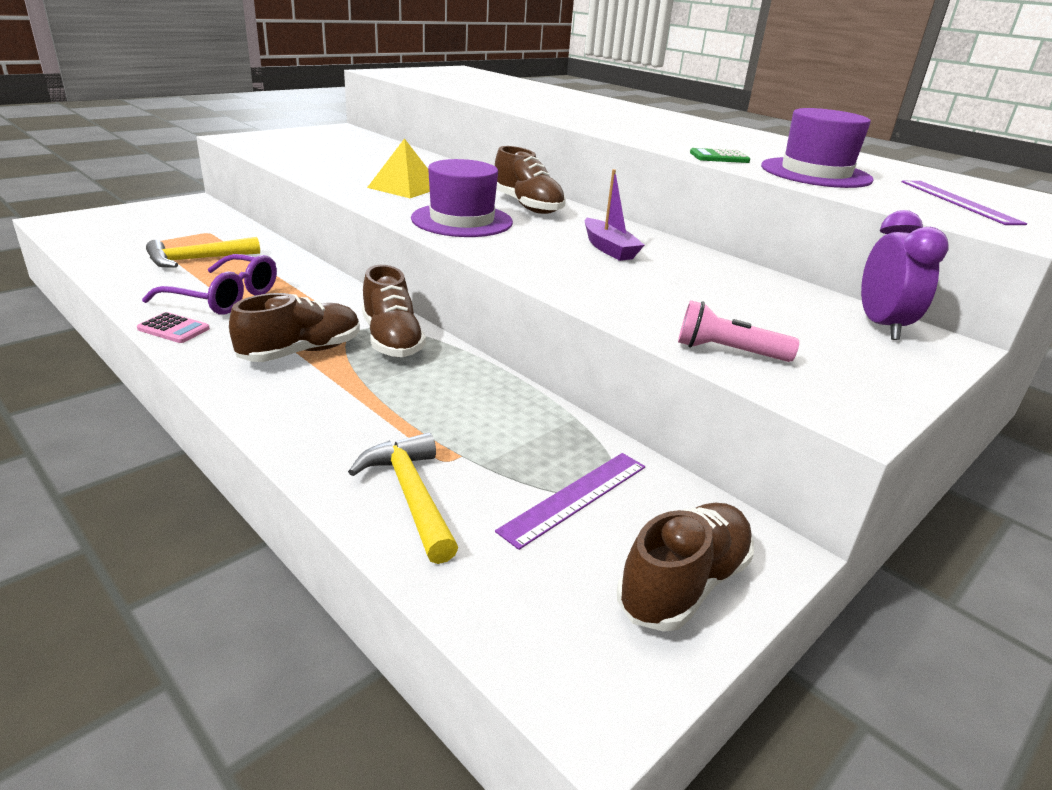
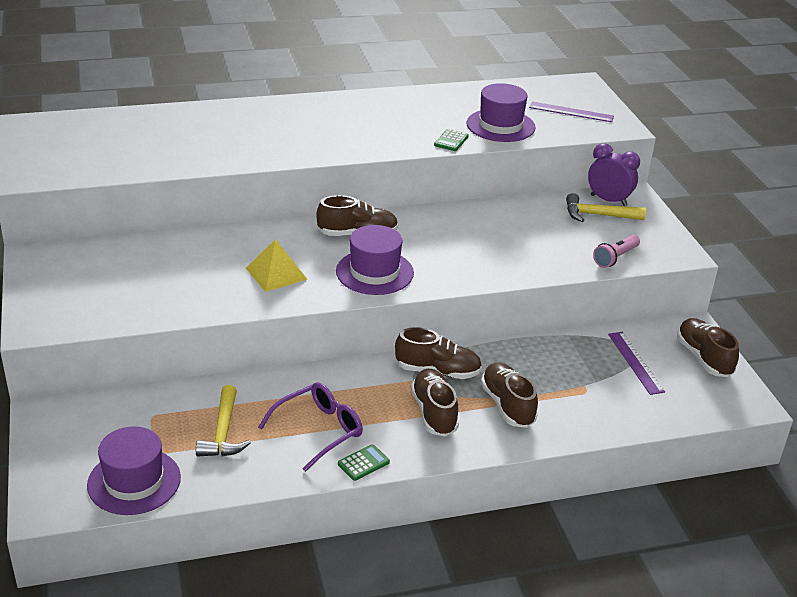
camera: 60 degrees left, 5 degrees up
pink calculator [137,312,210,343] -> green calculator [338,444,390,481]
yellow hammer [348,432,458,564] -> yellow hammer moved to [566,193,646,222]
purple boat [585,169,644,261] -> none
none -> purple hat [87,426,181,515]
none -> brown shoe [481,362,538,428]

